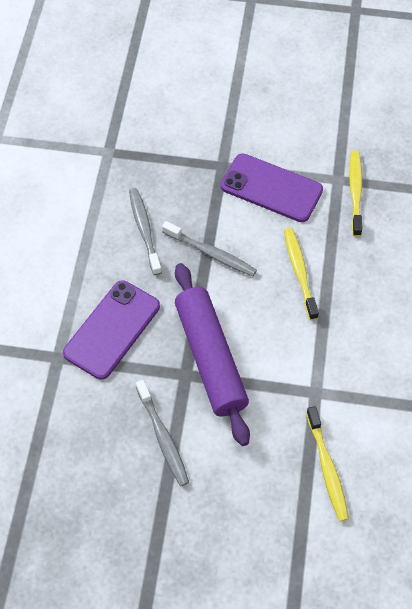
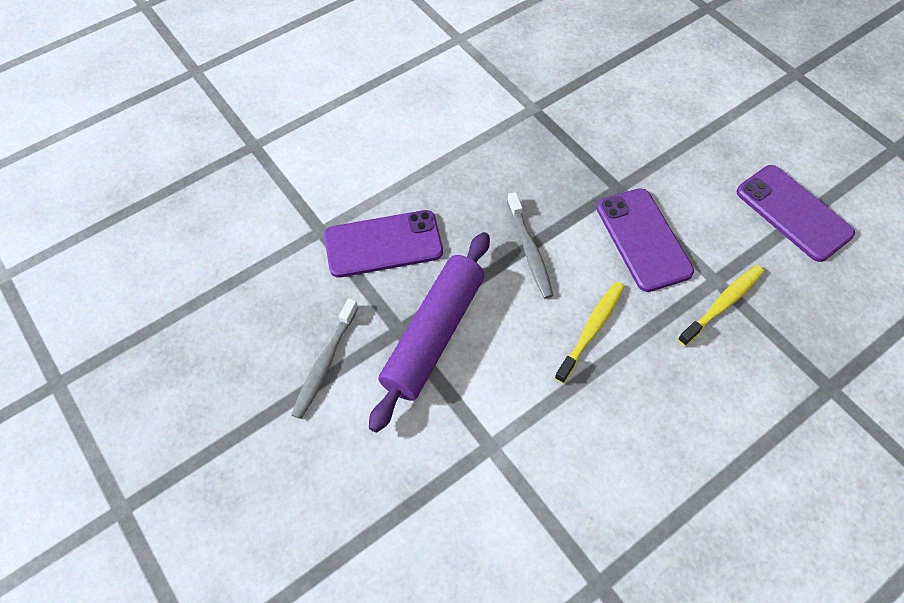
camera: 45 degrees right, 0 degrees up
grey toothbrush [129,188,162,275] -> none
yellow toothbrush [306,406,349,521] -> none
none -> purple phone [737,165,855,262]

